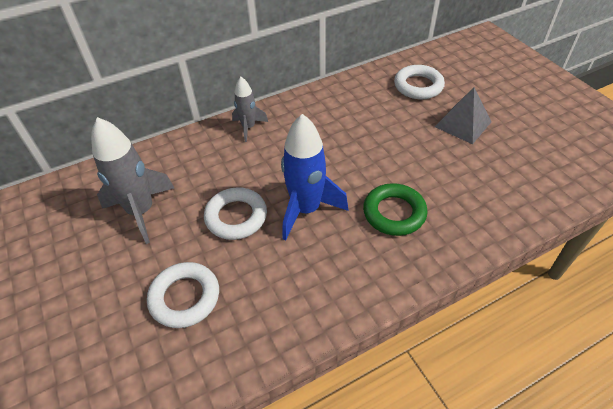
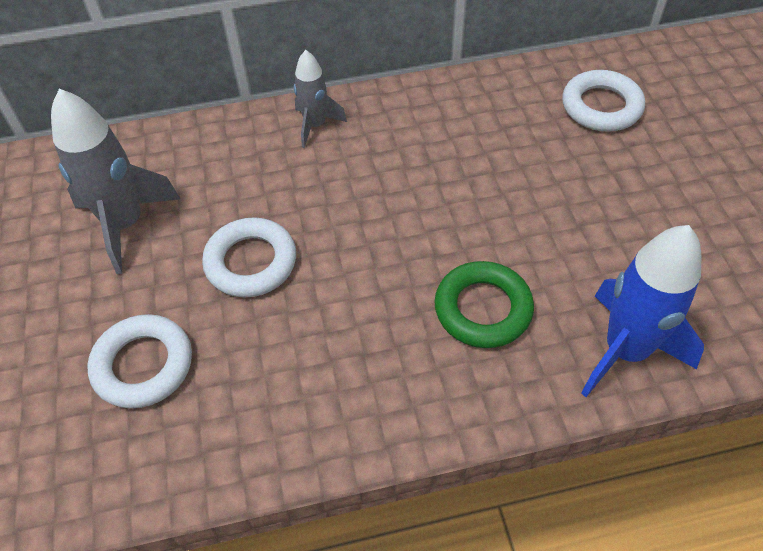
camera: 15 degrees right, 5 degrees up
blue rocket [281,114,348,240] -> blue rocket moved to [581,225,704,397]
grey pyramid [435,88,492,144] -> none

